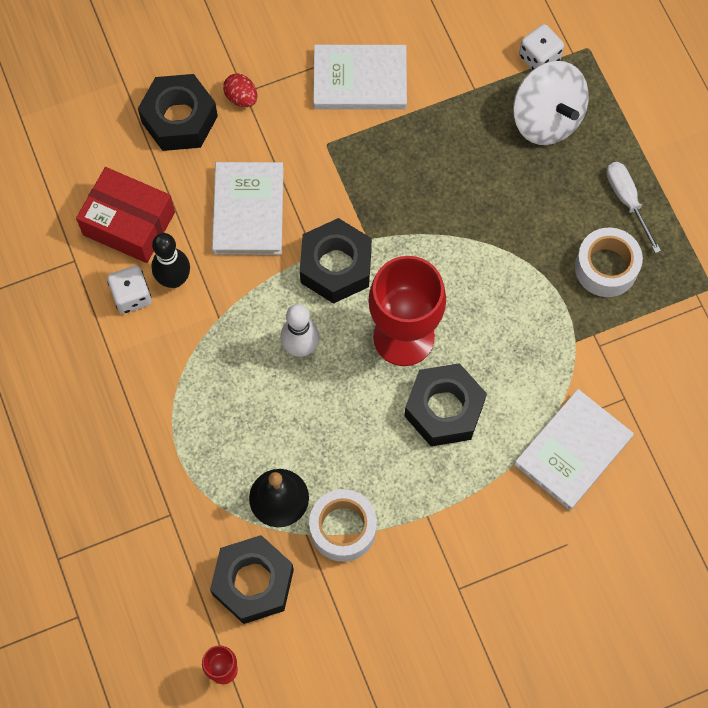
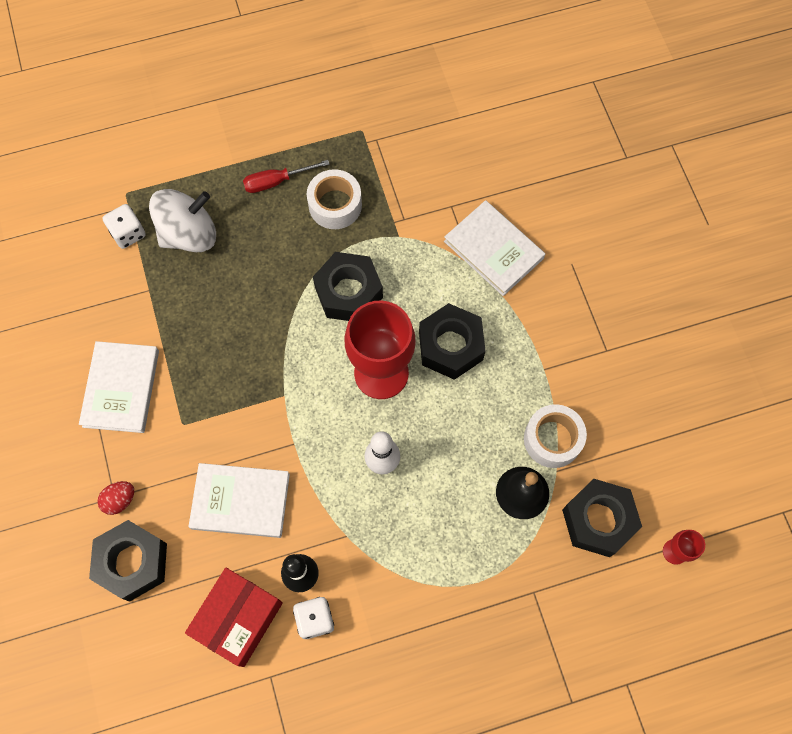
camera: 85 degrees left, 0 degrees up
black nut [300,218,372,304] -> black nut moved to [313,252,383,321]
white screwdriver [606,162,661,253] -> red screwdriver [243,160,330,193]

